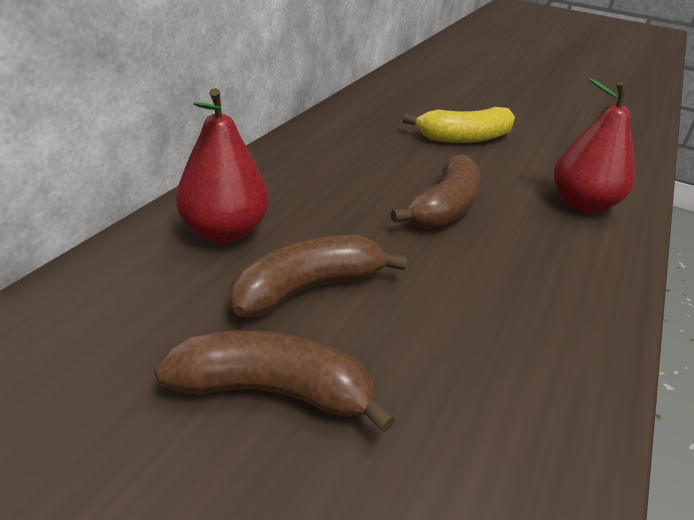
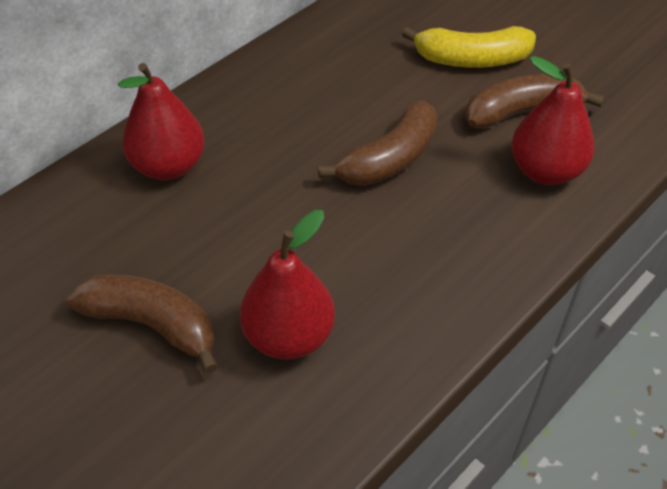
camera: 20 degrees right, 15 degrees up
brown banana [229,235,407,317] -> brown banana moved to [465,74,604,129]
none -> red pear [240,210,335,360]

